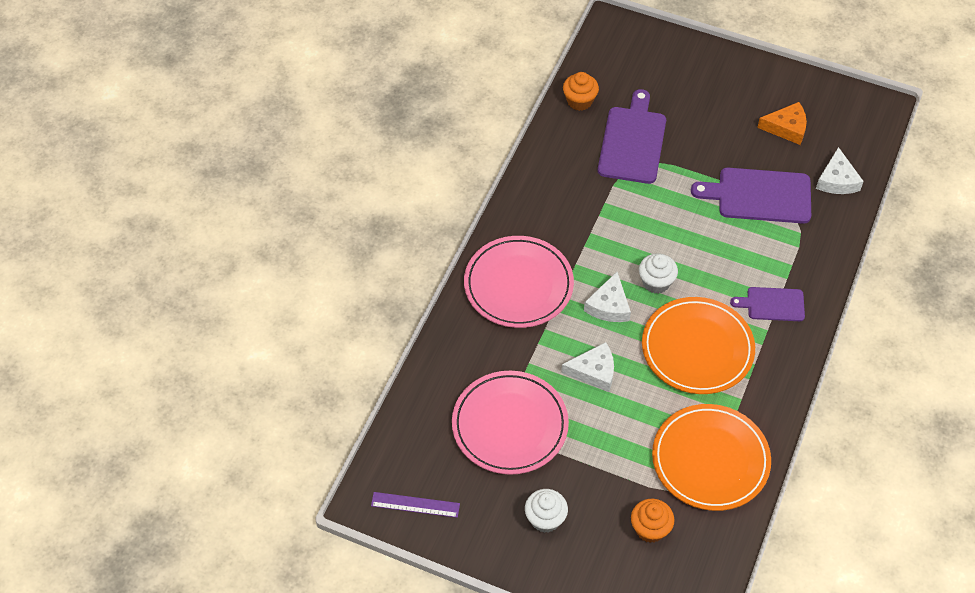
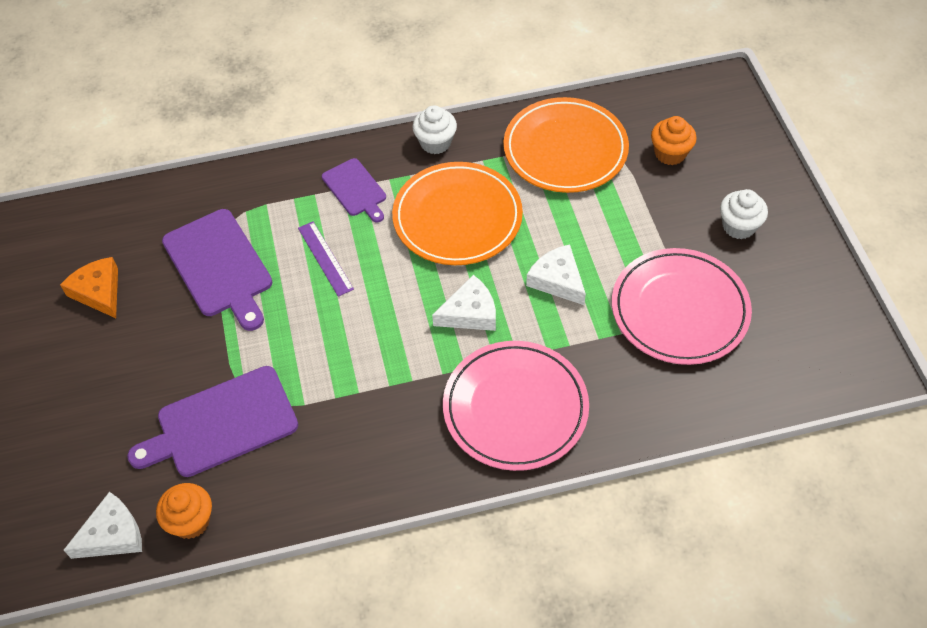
camera: 125 degrees left, 0 degrees up
purple ruler [371,492,460,518] -> purple ruler moved to [298,221,354,297]
white cupcake [639,253,678,294] -> white cupcake moved to [412,105,457,154]
white cheese [816,147,864,194] -> white cheese moved to [64,492,142,559]

